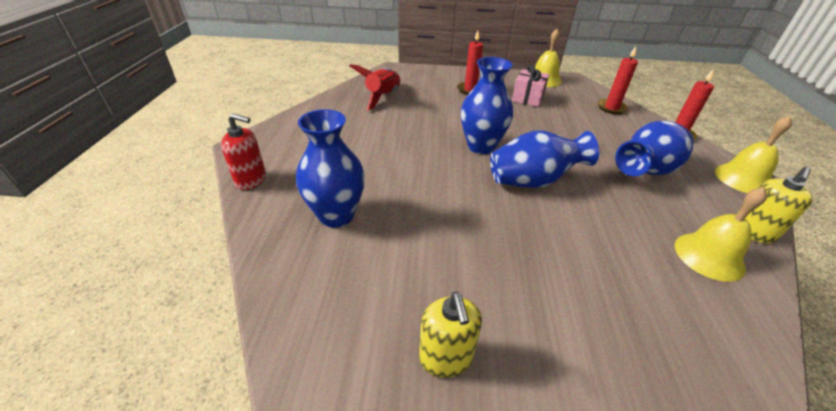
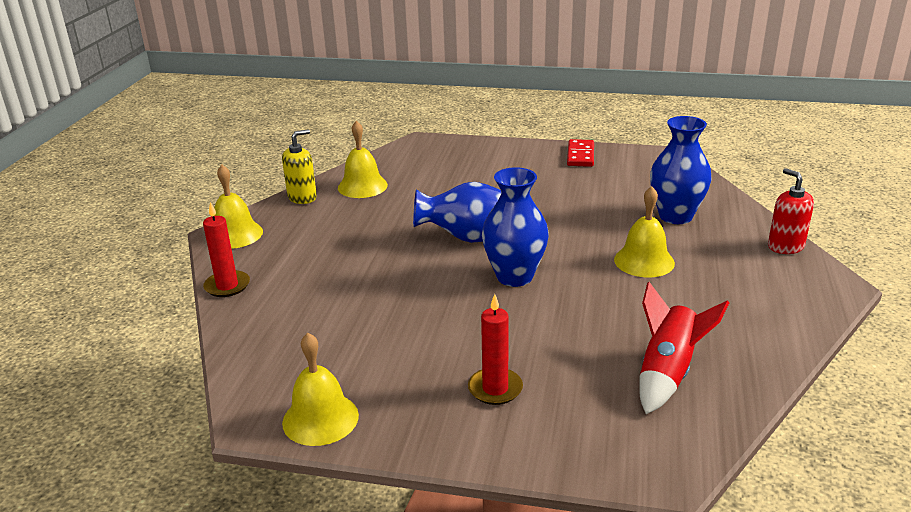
camera: 170 degrees left, 10 degrees down
red soap dispenser [221,114,266,190] -> red soap dispenser turned 45 degrees clockwise [768,168,814,254]
yellow soap dispenser [419,292,482,378] -> red domino [567,139,594,167]
pink gift [512,65,549,107] -> none
red candle [598,47,638,114] -> none
blue vase [615,121,693,176] -> none
none -> yellow bell [614,186,675,277]

